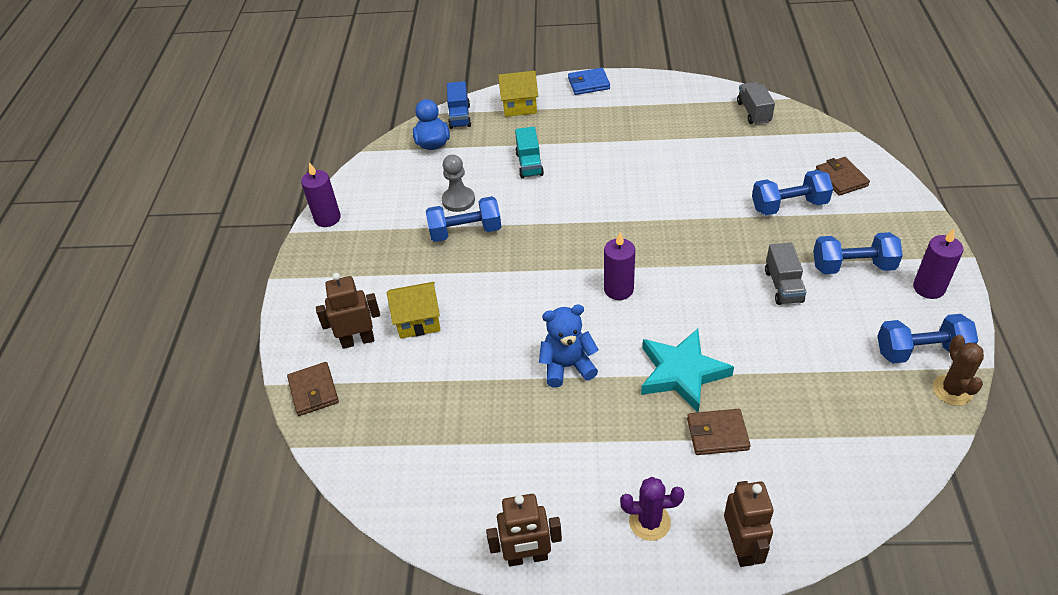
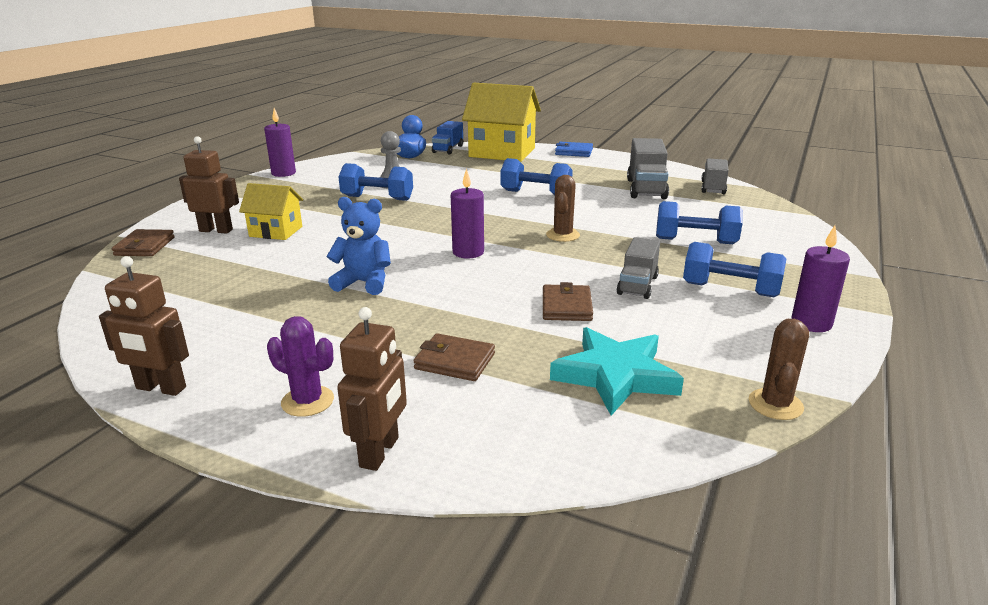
camera: 20 degrees right, 20 degrees down
yellow house [498,71,538,117] -> yellow house [462,83,541,162], size x1.83
turquoise truck [515,127,544,178] -> none
turquoise star [641,329,734,412] -> turquoise star moved to [550,327,684,416]
brown wallet [815,157,870,196] -> brown wallet moved to [543,282,593,321]
blue dumbbell [877,314,978,363] -> blue dumbbell moved to [501,158,573,195]
none -> brown cactus [546,175,580,242]
none -> grey truck [627,138,669,199]

